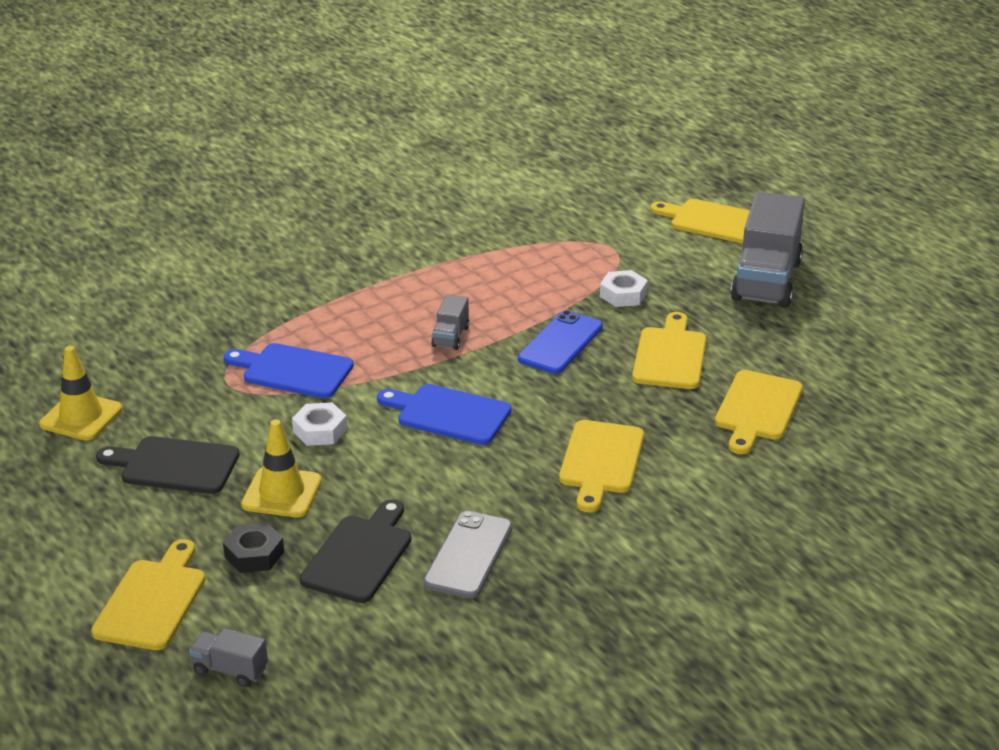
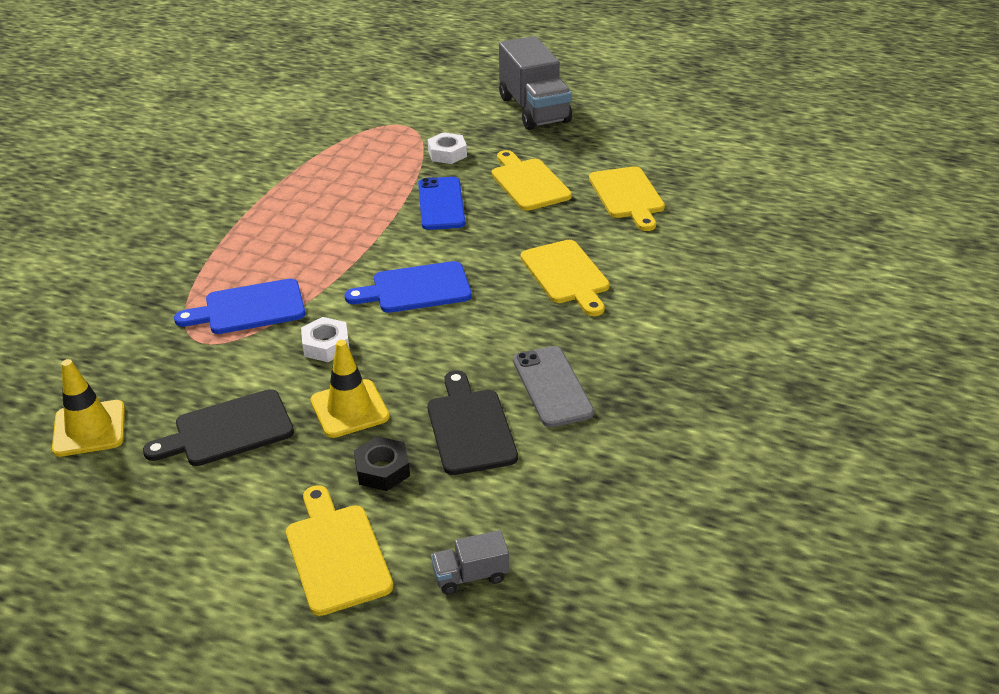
camera: 35 degrees left, 5 degrees up
grey truck [431,294,469,350] -> none
yellow cutting board [650,199,750,244] -> none

